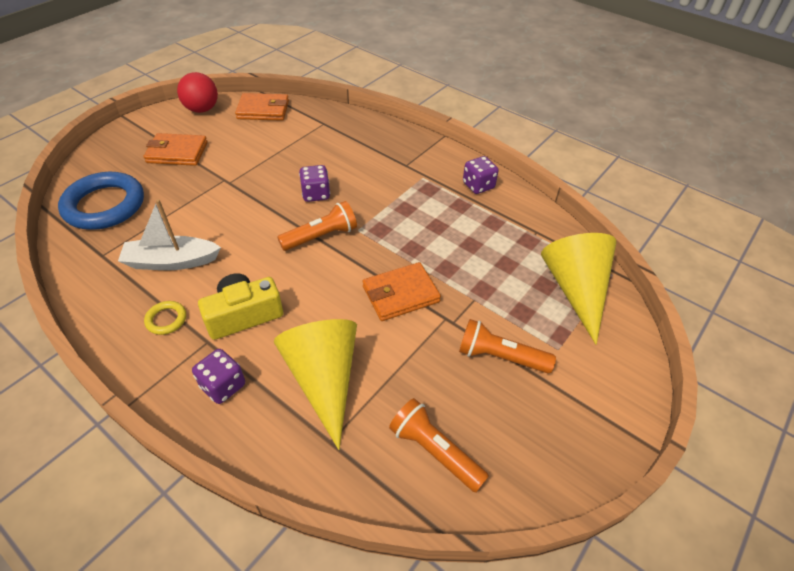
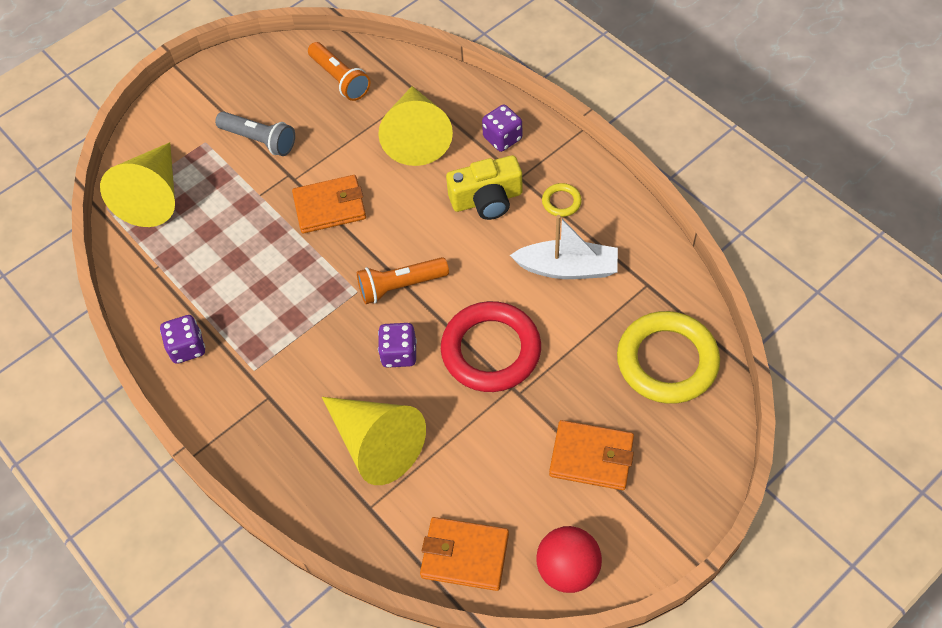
camera: 165 degrees left, 10 degrees up
blue ring [58,172,144,230] -> yellow ring [617,311,720,404]
orange flashlight [459,319,556,373] -> grey flashlight [215,112,295,156]
none -> yellow cone [322,397,426,485]
none -> red ring [441,301,541,392]

